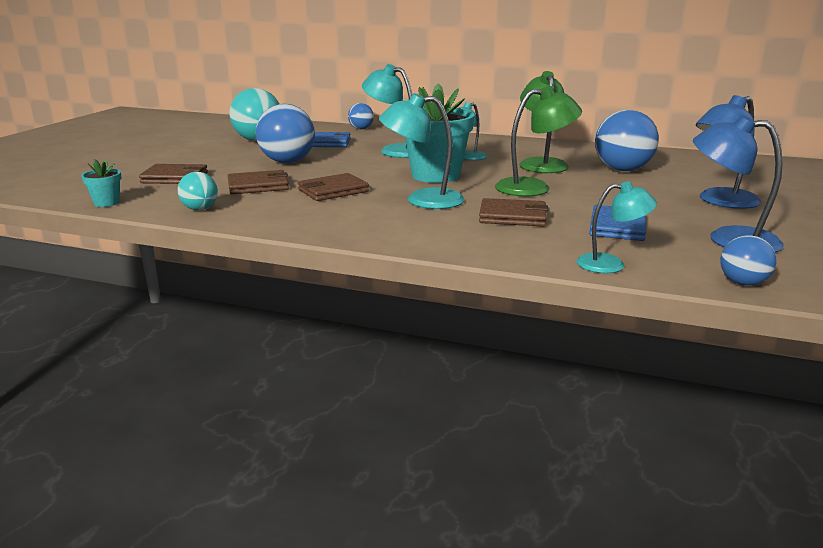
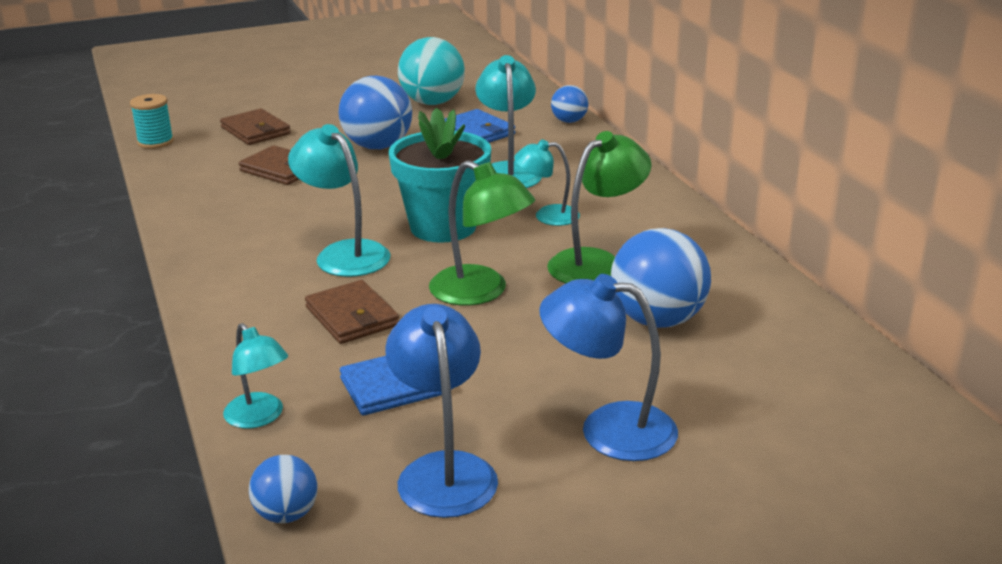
camera: 50 degrees right, 5 degrees up
turquoise flower pot [81,159,122,207] -> turquoise spool [130,94,174,149]
turquoise ball [178,172,218,210] -> none
brown wallet [298,173,369,201] -> none

